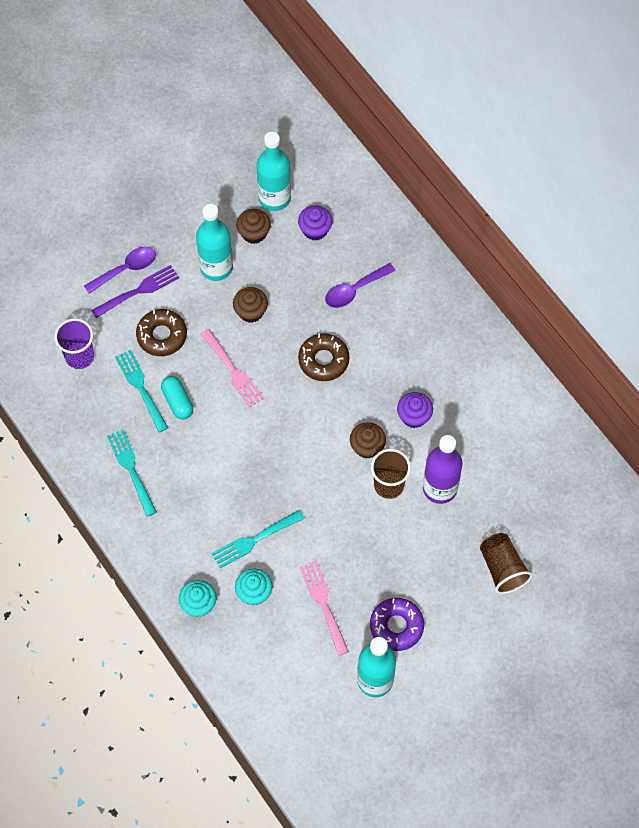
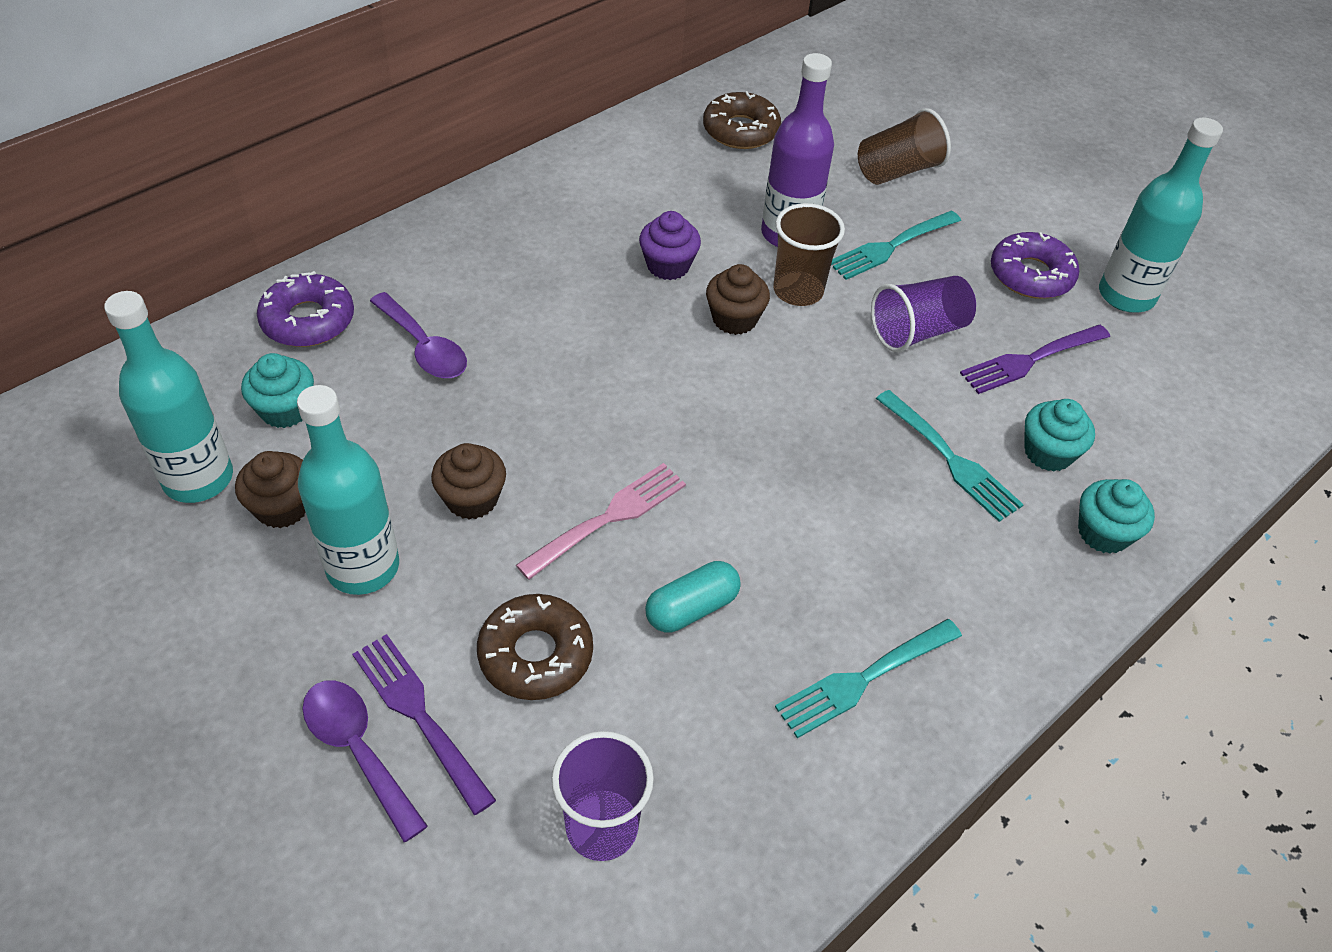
camera: 100 degrees left, 15 degrees down
turquoise fork [115,350,168,432] -> turquoise fork moved to [831,211,961,280]
purple cupcake [298,205,332,241] -> turquoise cupcake [241,353,314,428]
brown donut [298,333,350,381] -> brown donut moved to [703,91,781,149]
pink fork [300,561,349,656] -> purple fork [960,325,1110,394]
none -> purple donut [257,271,354,347]
none -> purple cup [871,276,976,352]

